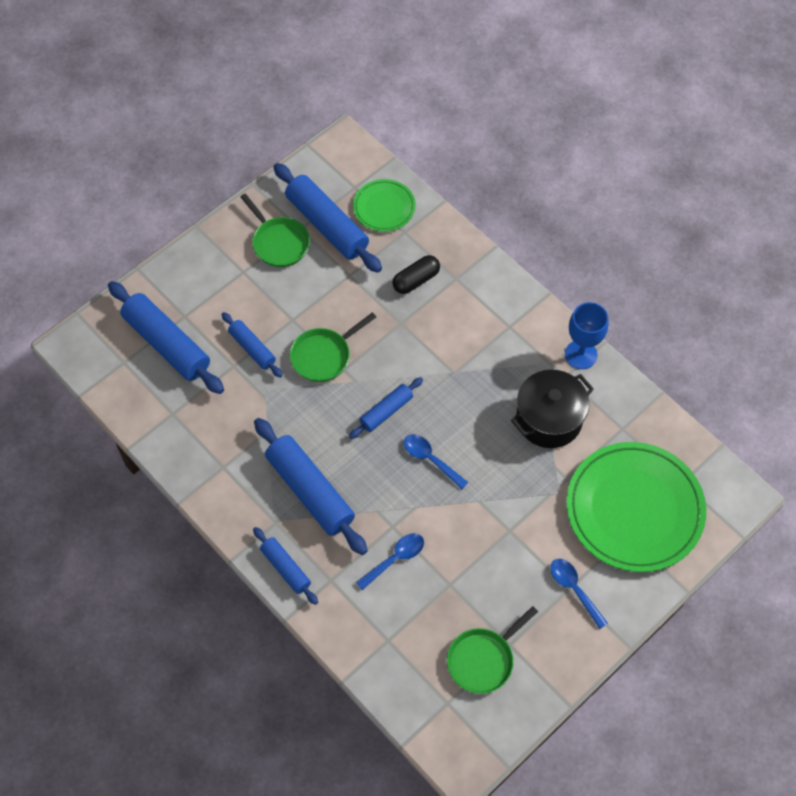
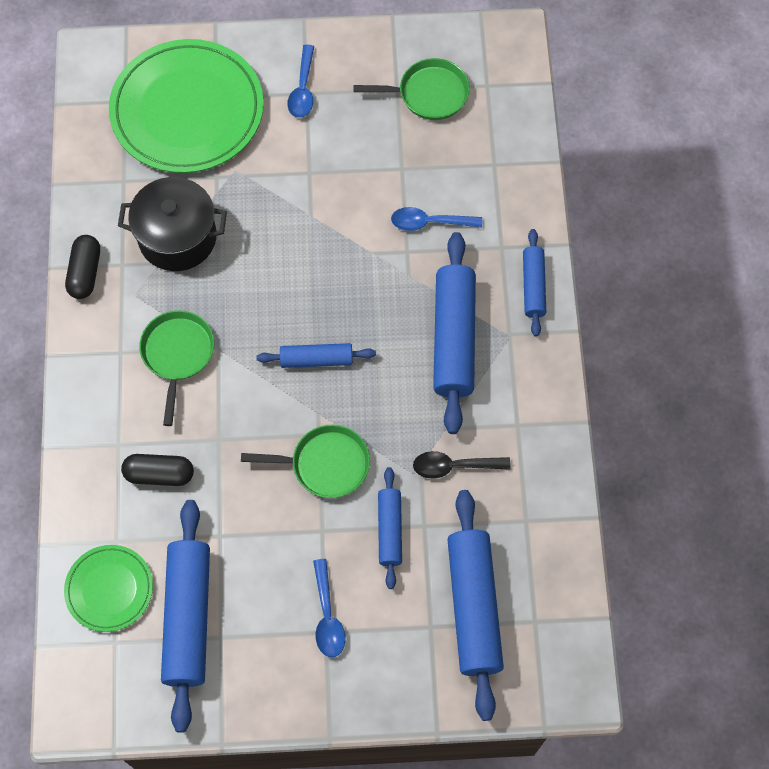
camera: 140 degrees left, 5 degrees up
green pan [240,193,310,267] -> green pan moved to [139,310,214,426]
blue spoon [404,434,468,489] -> blue spoon moved to [313,559,346,657]
blue goblet [565,302,608,369] -> black capsule [65,235,100,299]
none -> black spoon [413,451,511,479]

